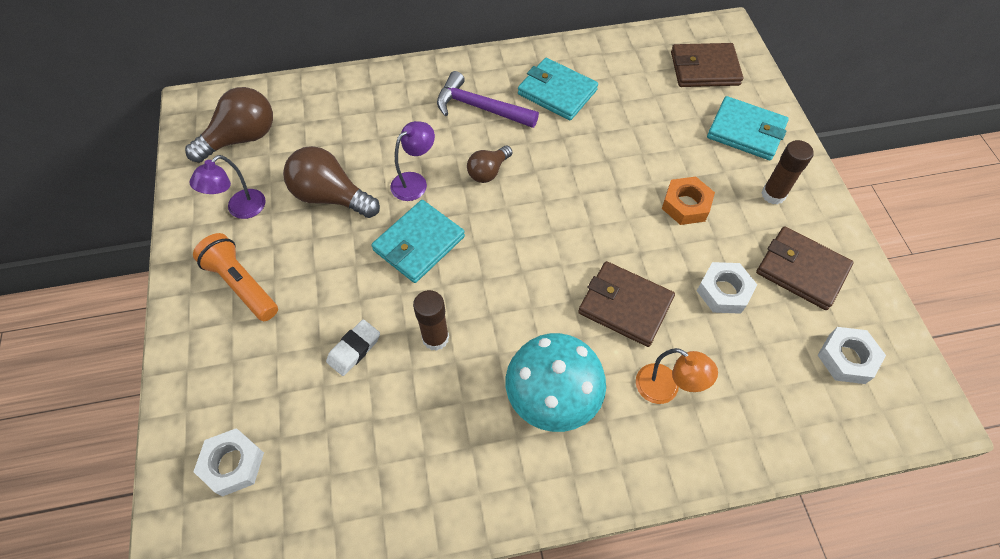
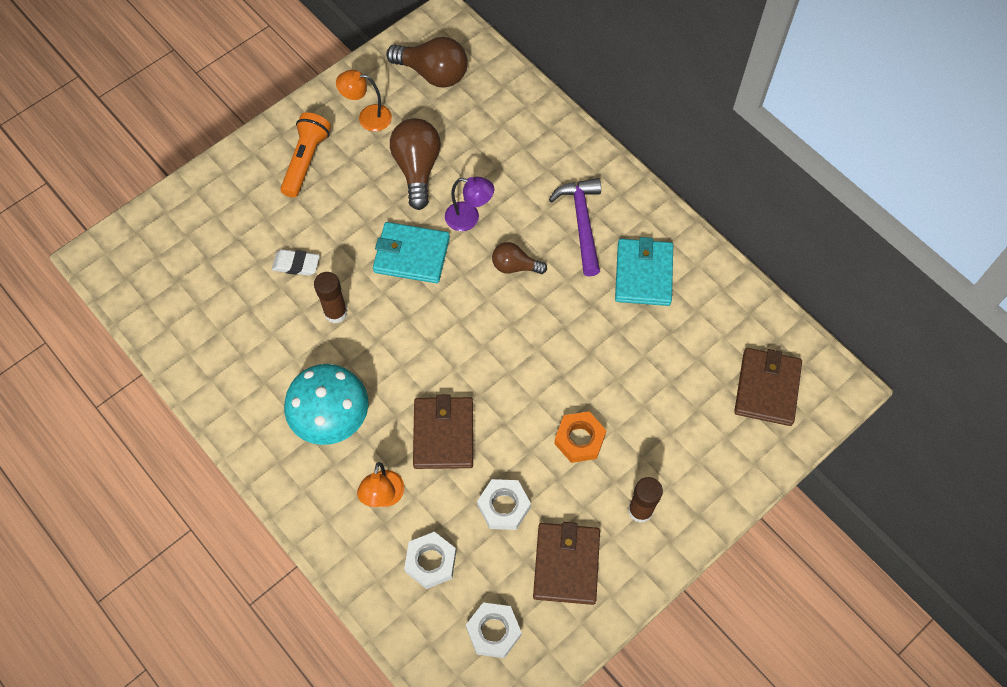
camera: 60 degrees right, 5 degrees up
purple lamp [190,155,266,219] -> orange lamp [336,70,392,132]
white nut [193,428,264,497] -> white nut moved to [404,532,456,589]
brown wallet [671,43,743,87] -> brown wallet turned 45 degrees clockwise [734,348,802,426]
turquoise wallet [707,96,789,160] -> none

